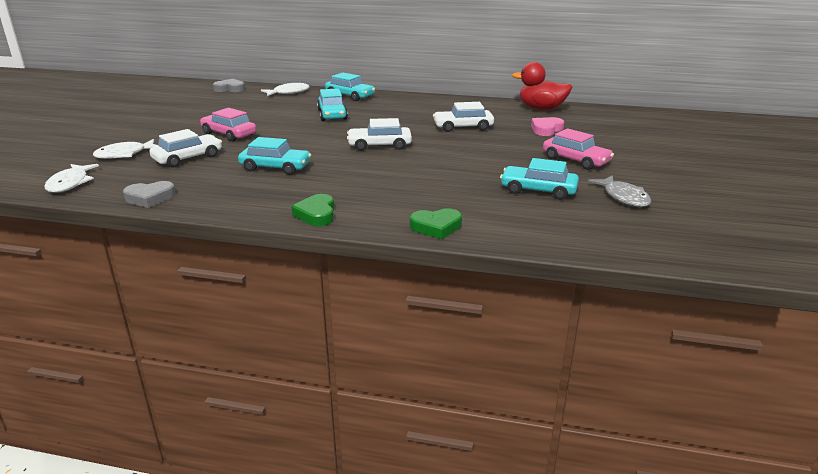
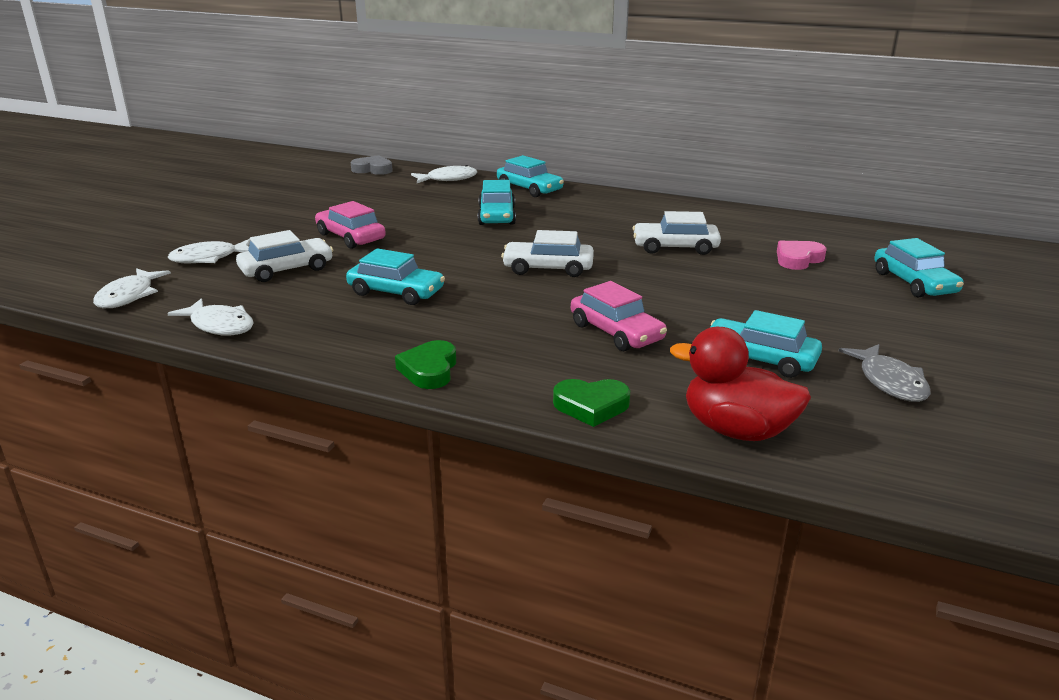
camera: 10 degrees right, 0 degrees up
grey heart [123,181,176,208] -> white fish [167,298,254,336]
red duck [512,62,572,110] -> red duck moved to [670,327,811,441]
pink car [543,128,614,170] -> pink car moved to [571,281,667,351]
none -> turquoise car [874,238,964,298]

